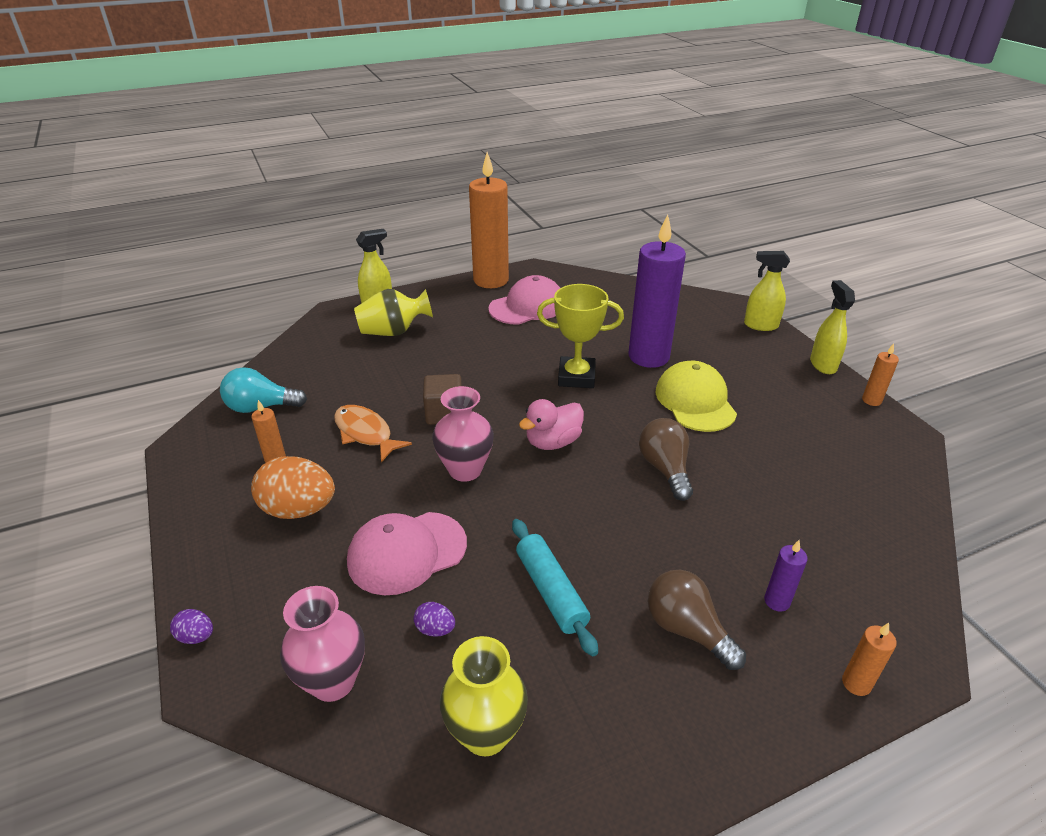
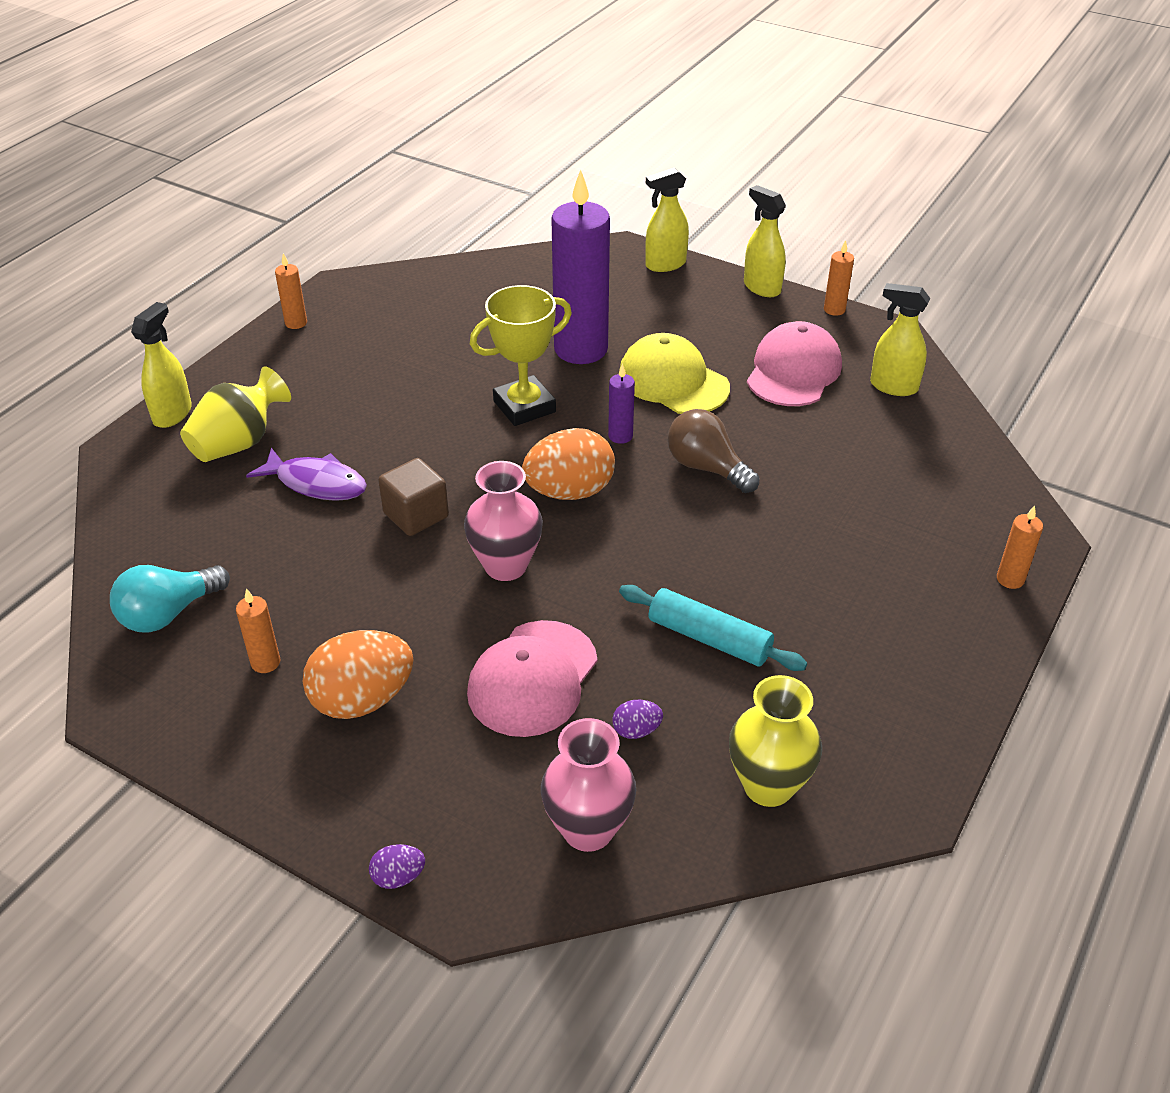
camera: 35 degrees left, 5 degrees up
orange fish [334,405,412,462] -> none
orange candle [469,152,509,288] -> orange candle [275,253,307,329], size x0.42
pink cap [488,275,560,325] -> pink cap moved to [747,321,842,406]
pink duck [519,399,584,450] -> orange egg [522,428,615,500]
brown light bulb [647,570,746,670] -> none
purple candle [764,540,808,612] -> purple candle moved to [608,363,635,444]
none -> purple fish [246,448,367,501]
none -> yellow spray bottle [870,283,930,396]

